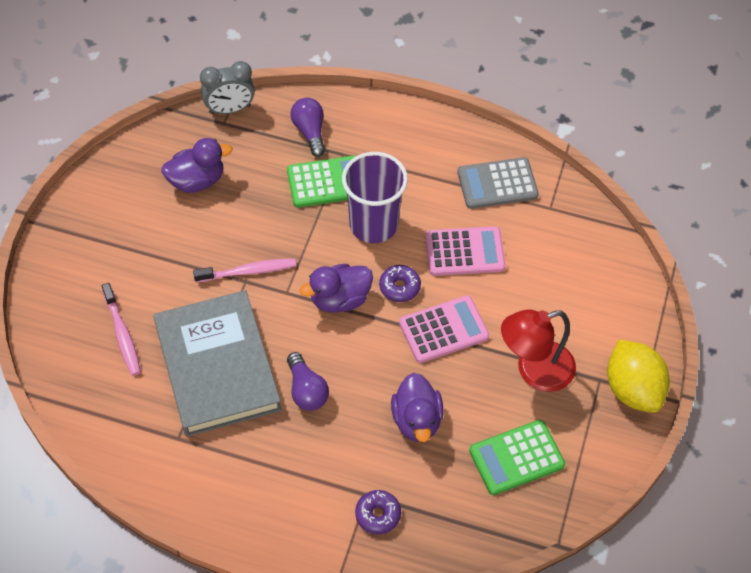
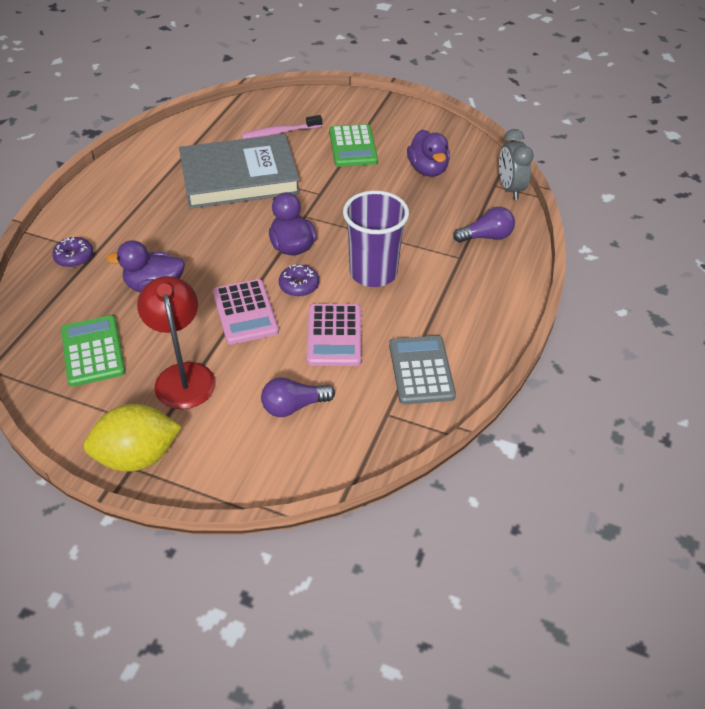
camera: 95 degrees right, 10 degrees down
pink toothbrush [193,258,296,283] -> none
green calculator [287,156,356,208] -> green calculator moved to [329,124,378,167]
purple light bulb [287,352,329,411] -> purple light bulb moved to [261,377,335,417]

